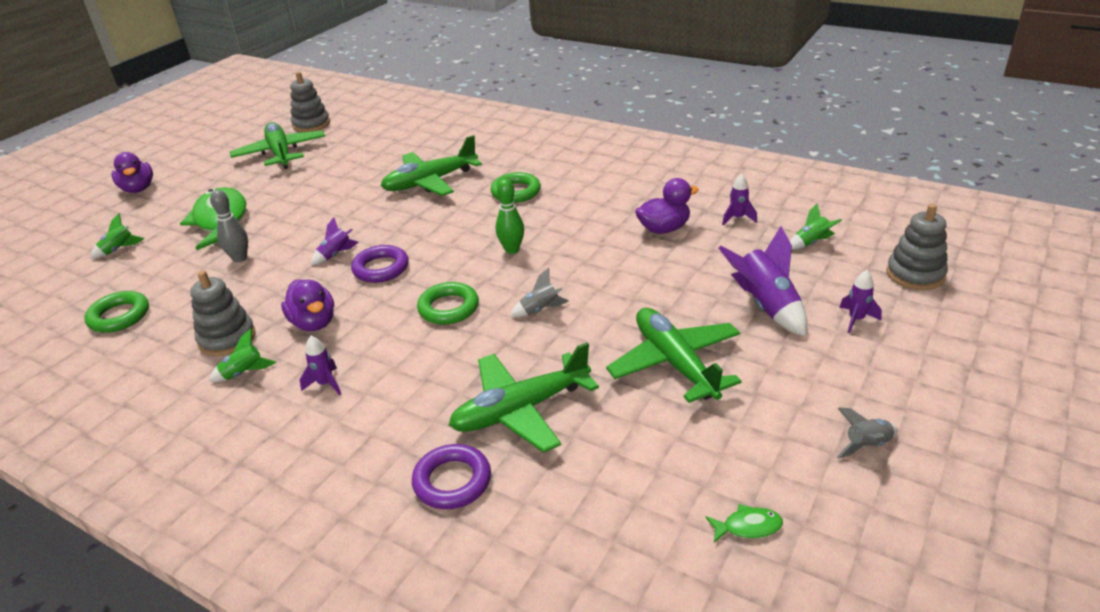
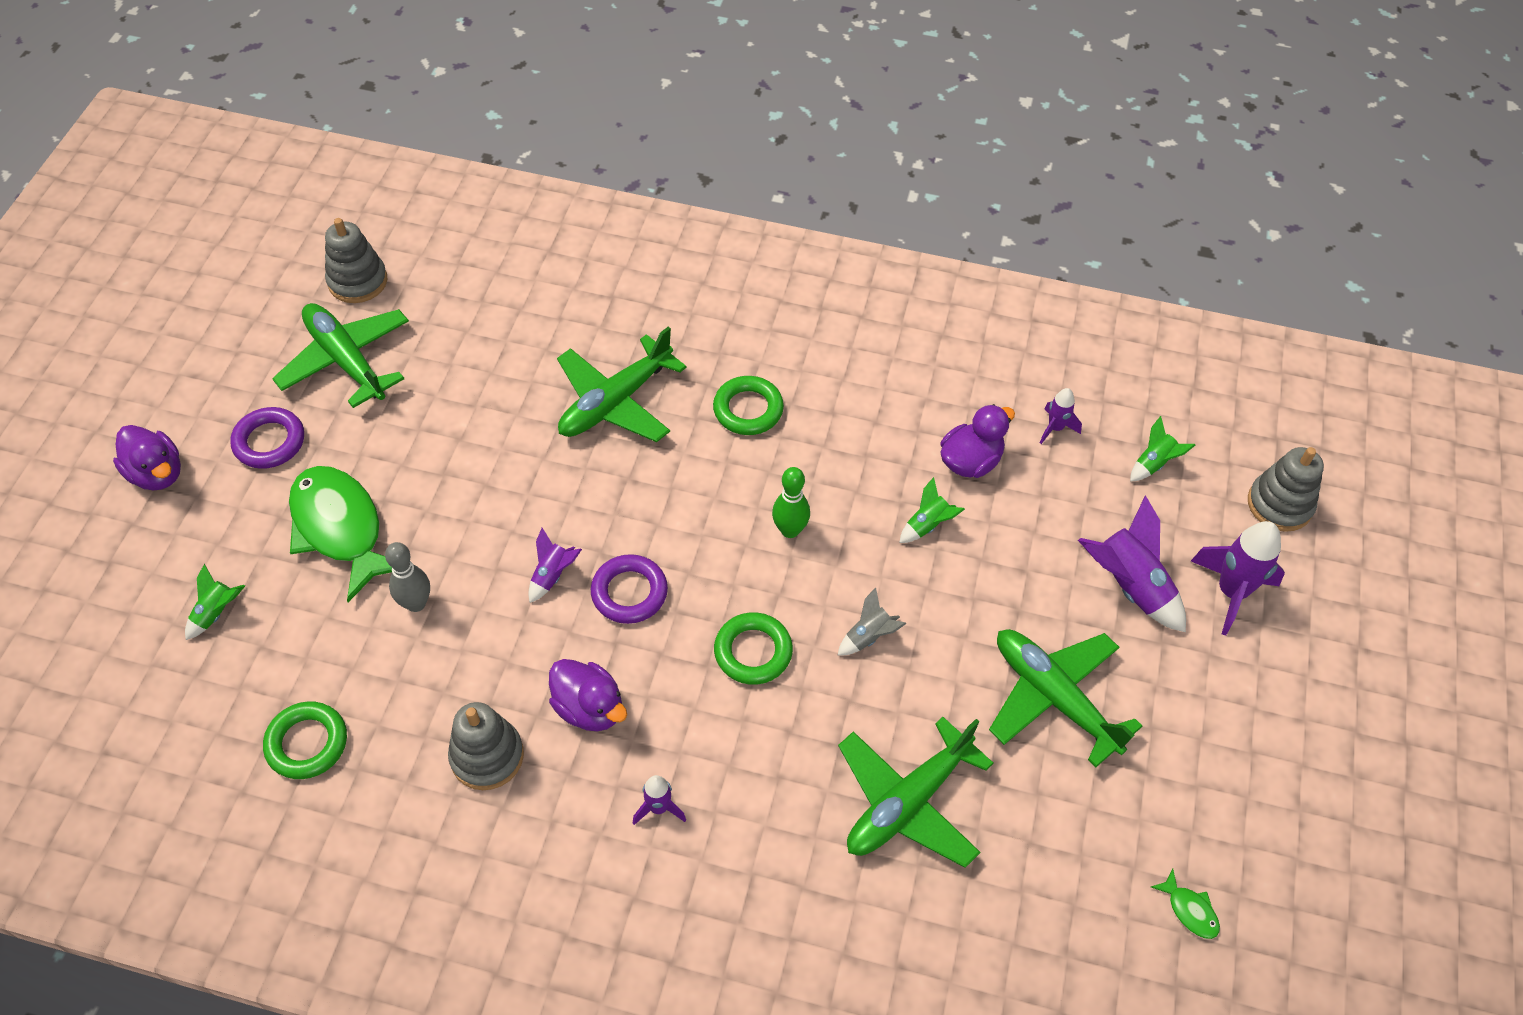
camera: 20 degrees left, 20 degrees up
green rocket [209,328,276,382] -> green rocket moved to [899,477,965,543]
purple ring [412,444,491,509] -> purple ring moved to [230,407,304,469]
green fish [705,504,783,543] -> green fish turned 75 degrees clockwise [1151,869,1220,939]
grey rocket [837,407,898,458] -> none
purple rocket [839,270,882,333] -> purple rocket [1191,521,1285,636], size x1.85

